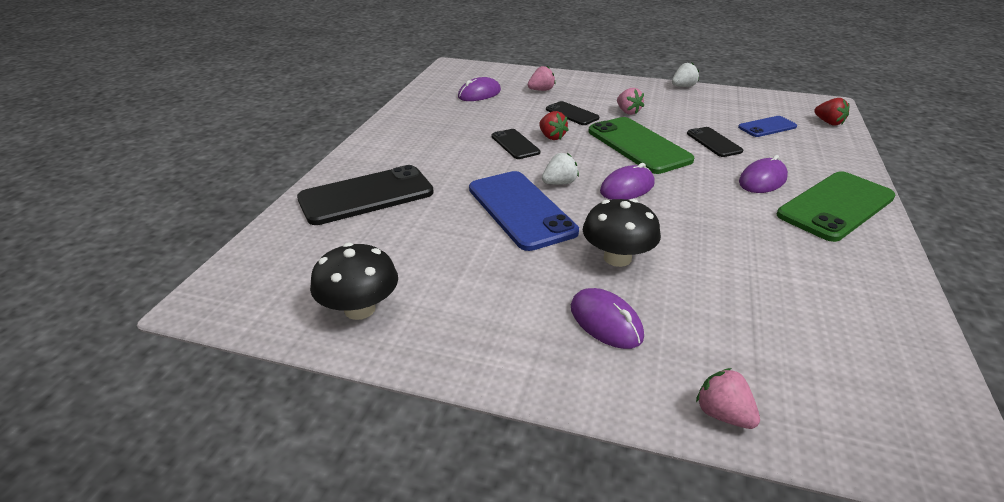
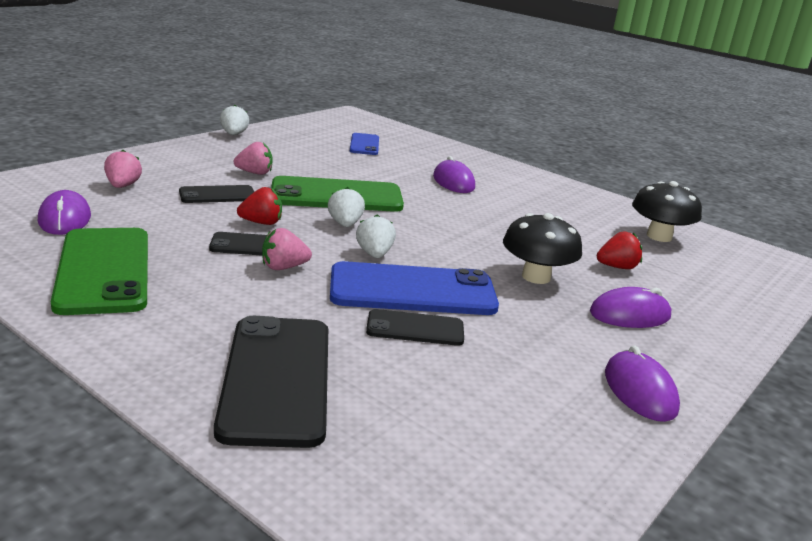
camera: 70 degrees left, 10 degrees down
black mushroom [310,243,398,320] -> black mushroom moved to [632,181,702,242]
purple mouse [600,163,655,200] -> purple mouse moved to [605,345,680,422]
black phone [687,127,743,157] -> black phone moved to [366,309,464,346]
pink strawberry [696,368,760,429] -> pink strawberry moved to [262,228,312,270]
green phone [777,171,895,242] -> green phone moved to [51,228,148,315]
red strawberry [814,98,850,126] -> red strawberry moved to [597,231,642,269]
none -> white strawberry [328,187,365,227]

